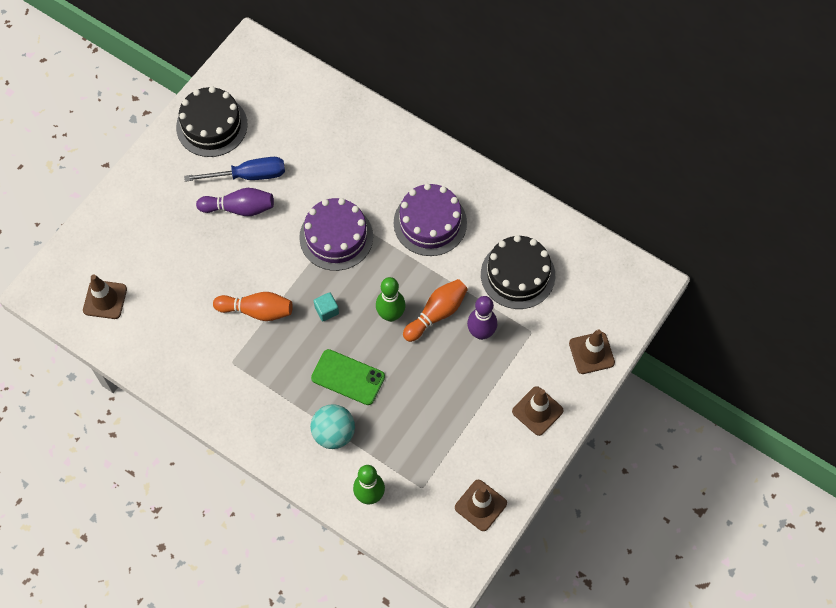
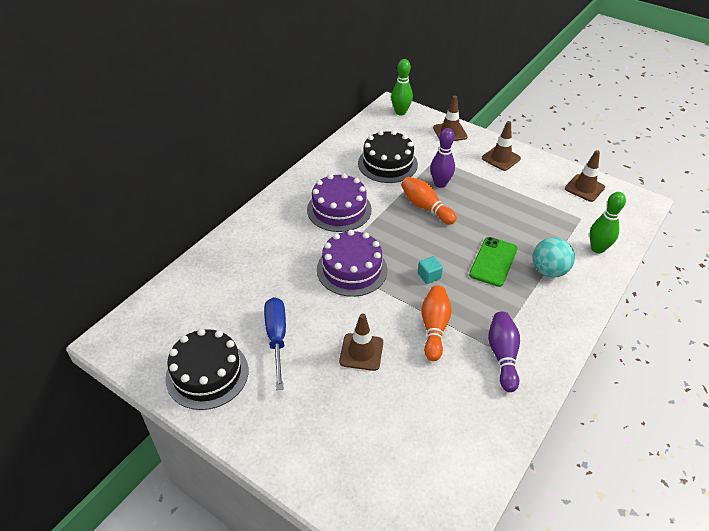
camera: 90 degrees left, 20 degrees down
brown traffic cone [83,274,127,319] -> brown traffic cone moved to [339,313,383,371]
purple bowling pin [196,188,274,216] -> purple bowling pin moved to [488,312,520,392]
green bowling pin [376,277,406,322] -> green bowling pin moved to [391,59,413,116]

